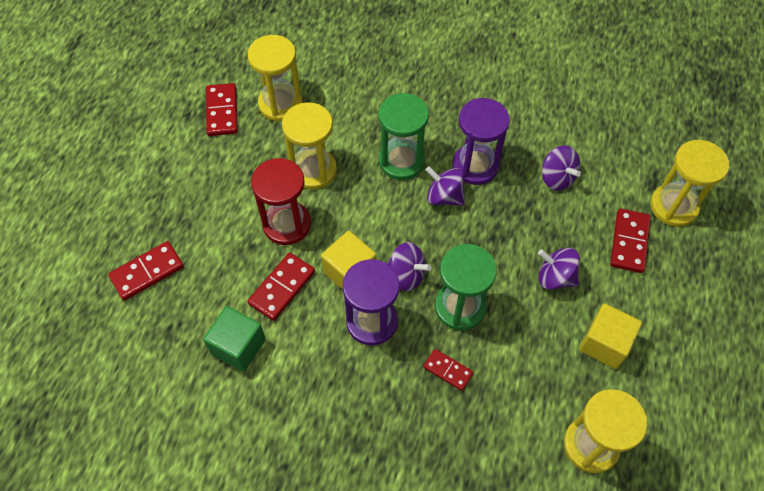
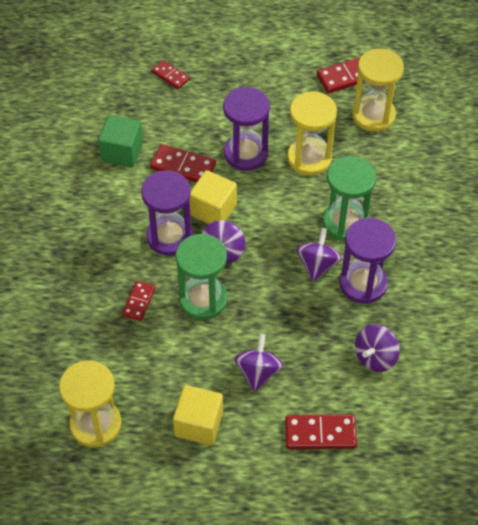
camera: 75 degrees right, 5 degrees down
red domino [108,241,184,301] -> red domino [152,60,190,89], size x0.64
red hourglass [251,158,311,245] -> purple hourglass [223,87,270,171]
yellow hourglass [650,140,729,227] -> none

